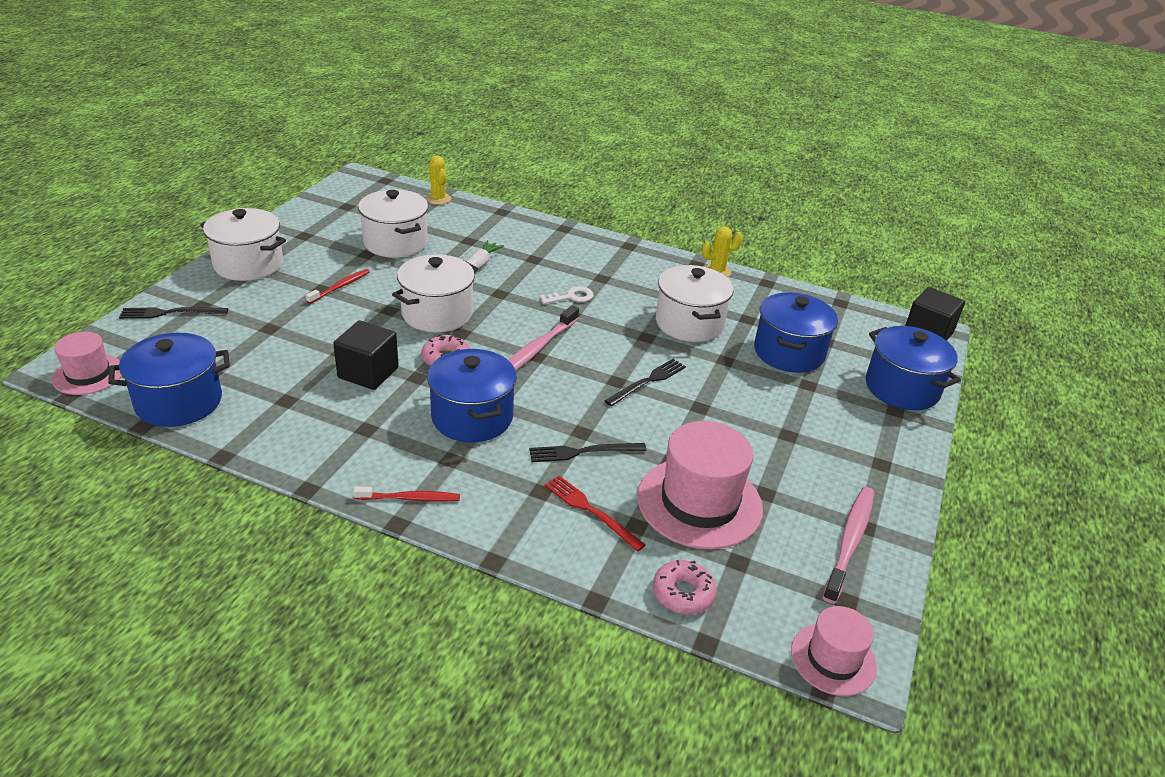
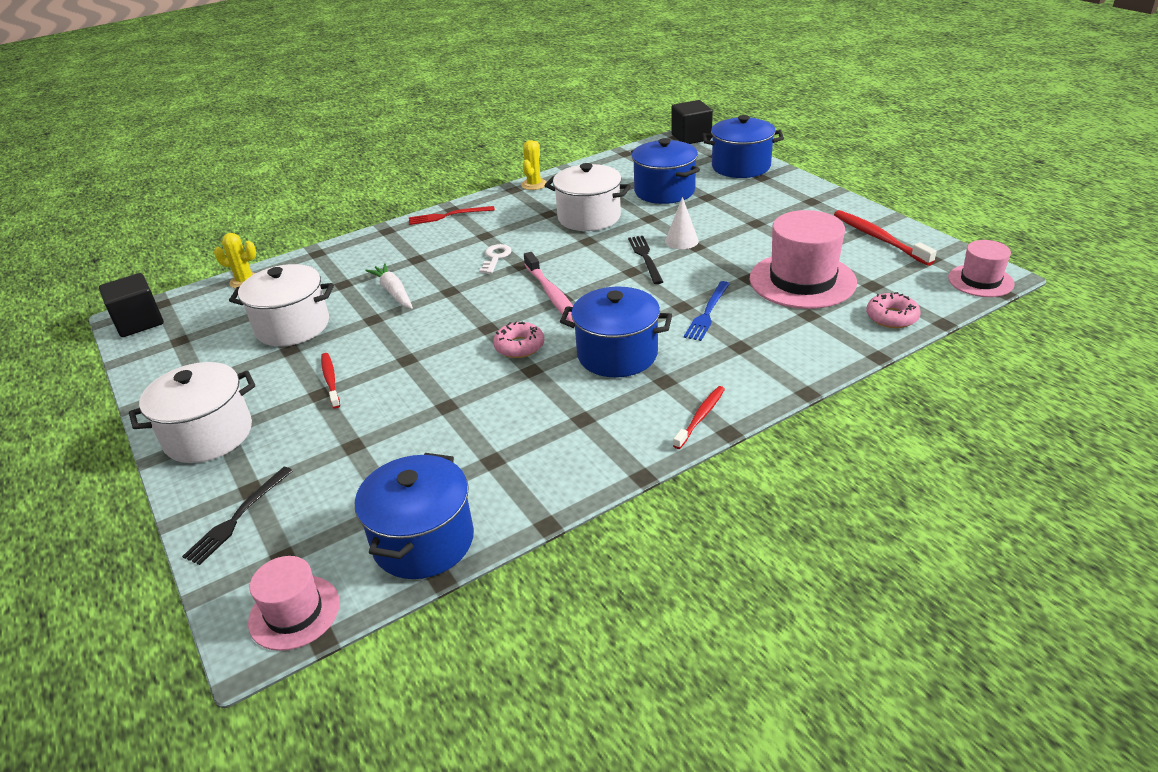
camera: 50 degrees left, 0 degrees up
black cube [333,321,399,390] -> black cube moved to [99,273,164,337]
white pot [392,254,478,332] -> none
black fork [529,443,646,462] -> blue fork [684,281,730,341]
red fork [544,475,646,552] -> red fork moved to [409,206,495,225]
pink toothbrush [823,487,874,604] -> red toothbrush [834,210,937,266]
none -> white cone [665,197,699,249]

